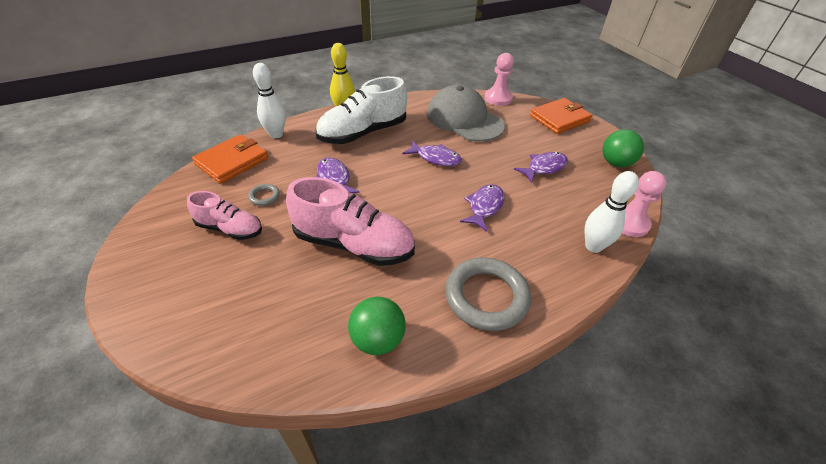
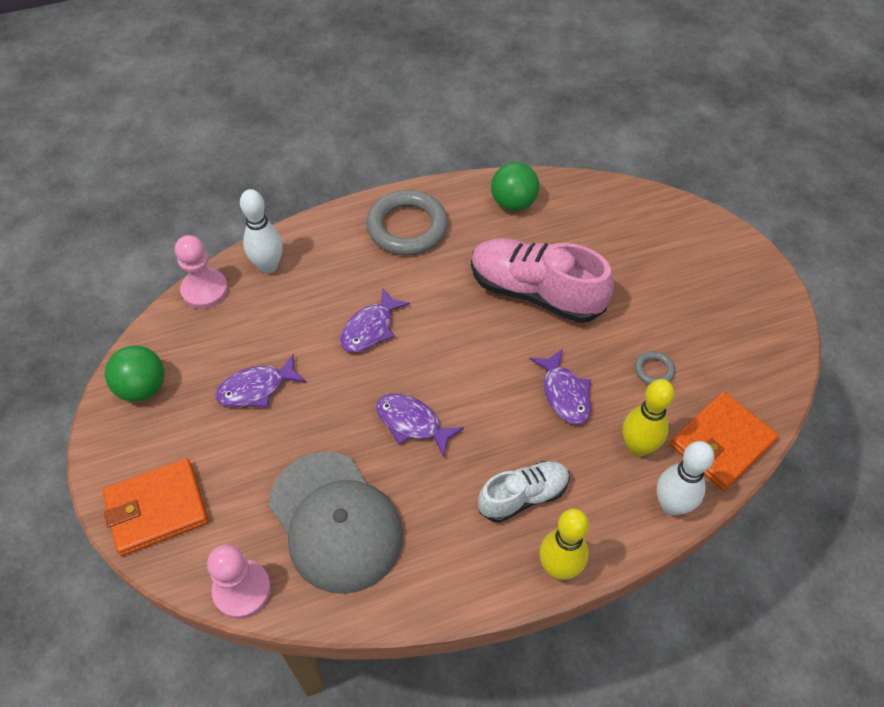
camera: 170 degrees left, 10 degrees up
pink shoe [187,191,262,240] -> none
white shoe [316,76,407,144] -> white shoe [478,461,570,523], size x0.59
none -> yellow bowling pin [623,379,675,456]

